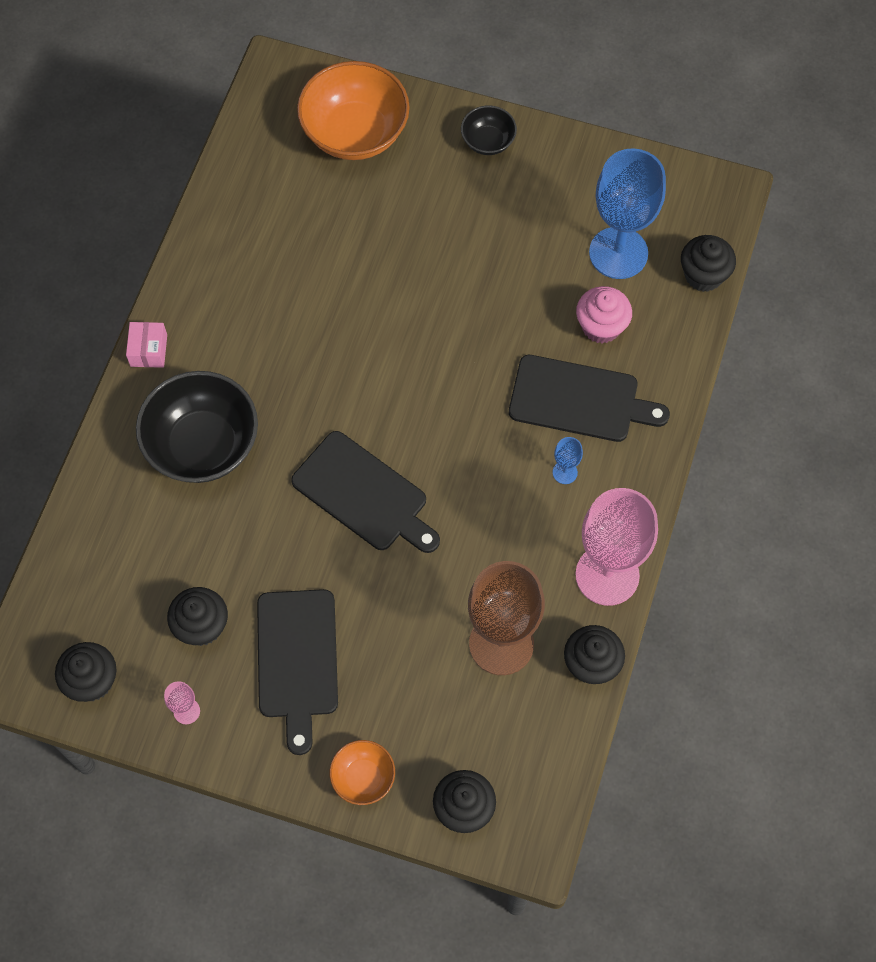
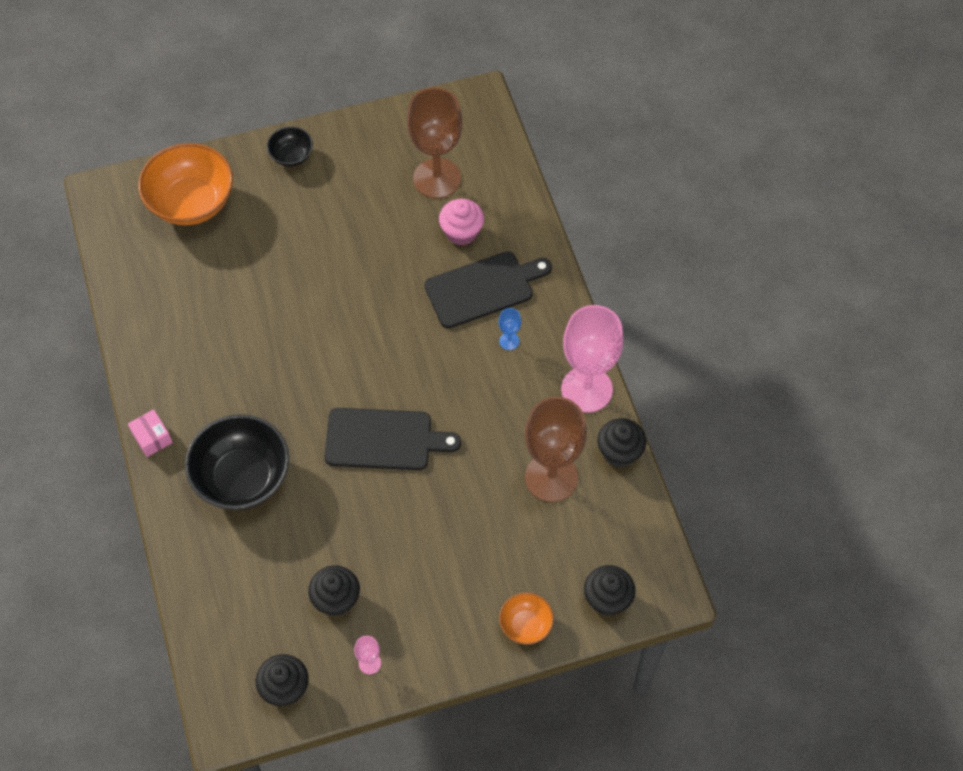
camera: 35 degrees left, 5 degrees down
black cutting board [257,589,338,755] -> none
blue goblet [589,148,666,279] -> brown goblet [407,87,462,198]
black cupcake [681,235,736,292] -> none

